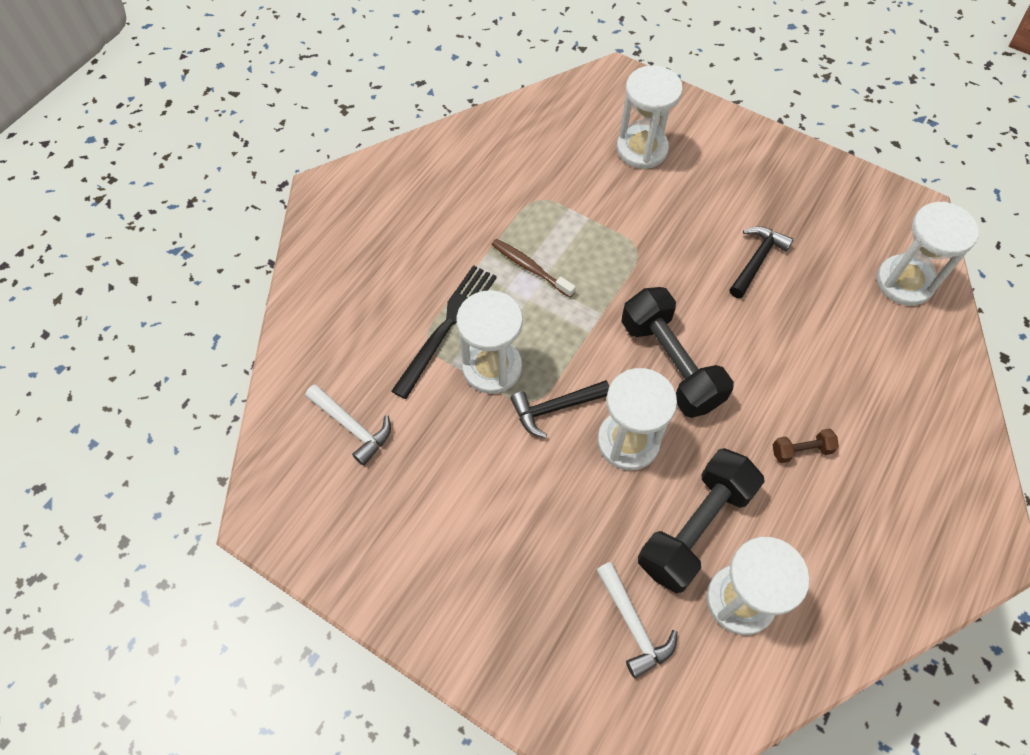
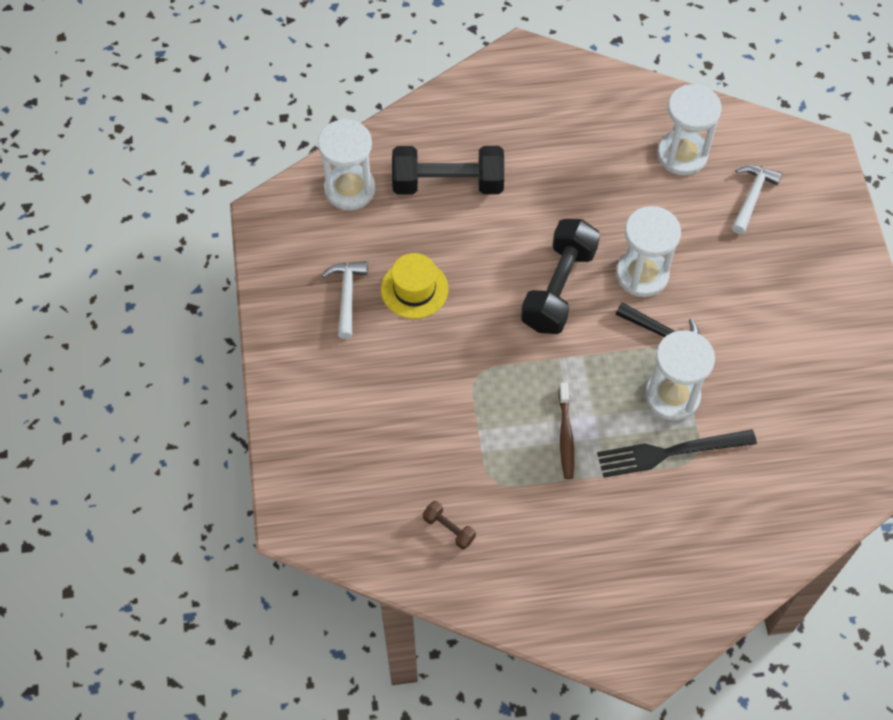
camera: 130 degrees left, 0 degrees up
white hammer [305,384,391,466] -> white hammer moved to [321,261,368,339]
white hourglass [617,65,683,169] -> none
black dumbbell [638,448,765,593] -> black dumbbell moved to [392,146,504,195]
black hammer [729,226,794,298] -> yellow hat [381,253,448,319]
brown dumbbell [772,429,839,463] -> brown dumbbell moved to [423,501,476,549]

